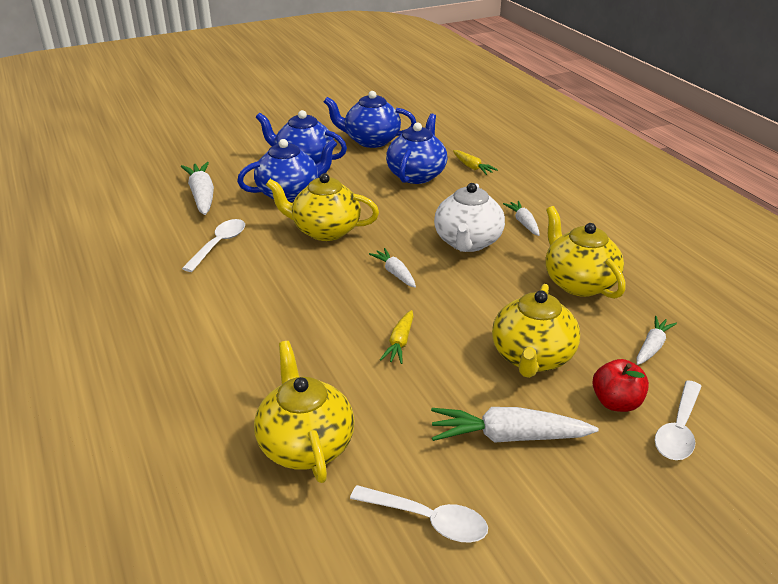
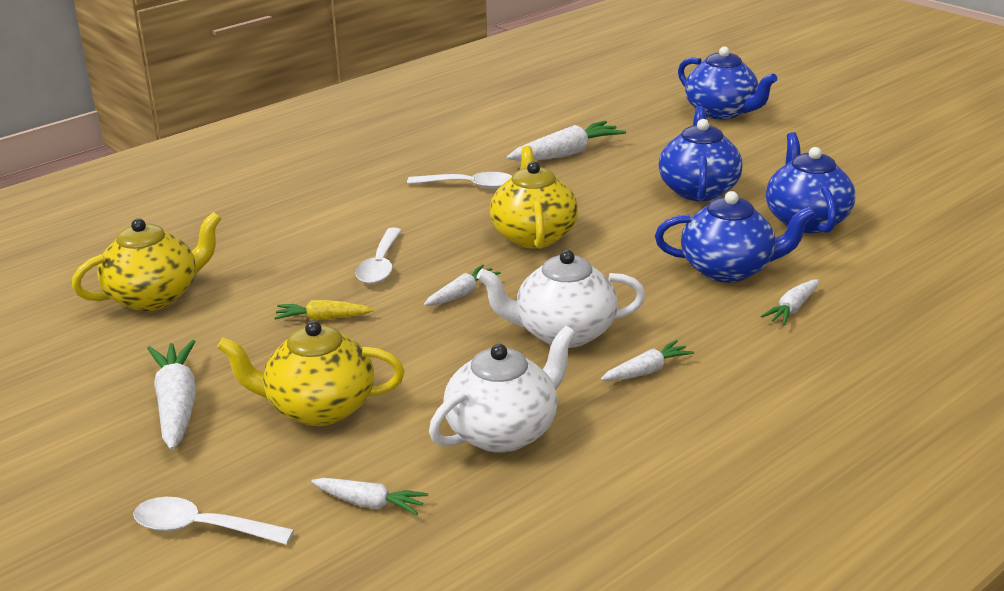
camera: 75 degrees right, 5 degrees down
blue teapot [237,139,337,202] -> blue teapot moved to [678,46,777,120]
white spoon [350,485,488,542] -> white spoon moved to [356,228,402,284]
yellow carrot [453,150,498,175] -> white carrot [761,279,819,325]
yellow teapot [545,206,625,299] -> white teapot [429,326,576,453]
red apple [593,359,649,412] -> none

